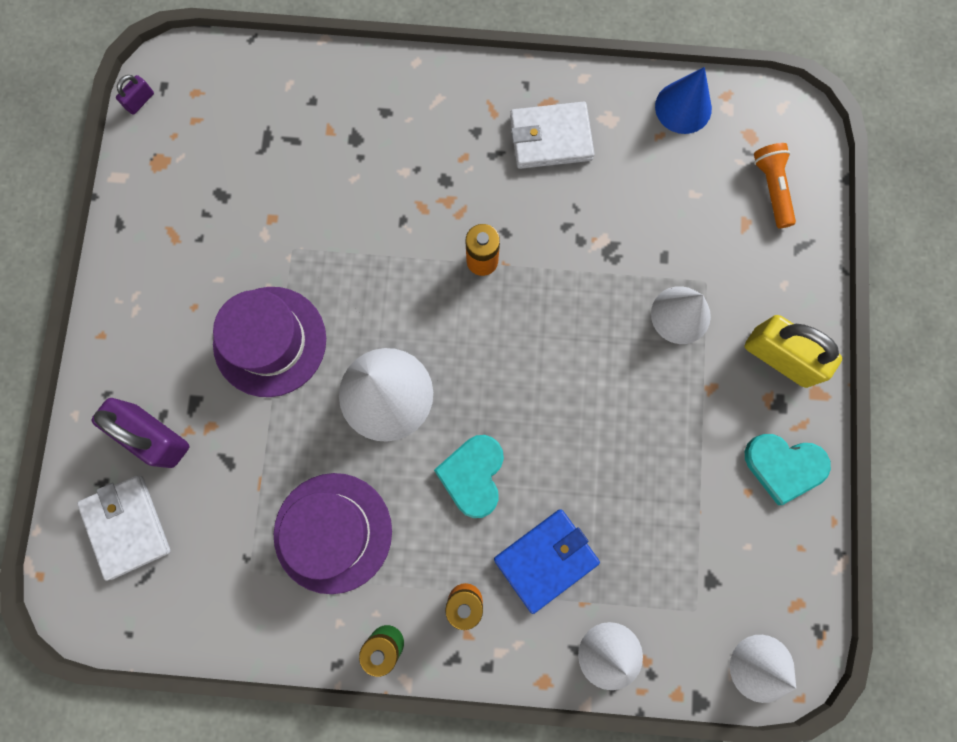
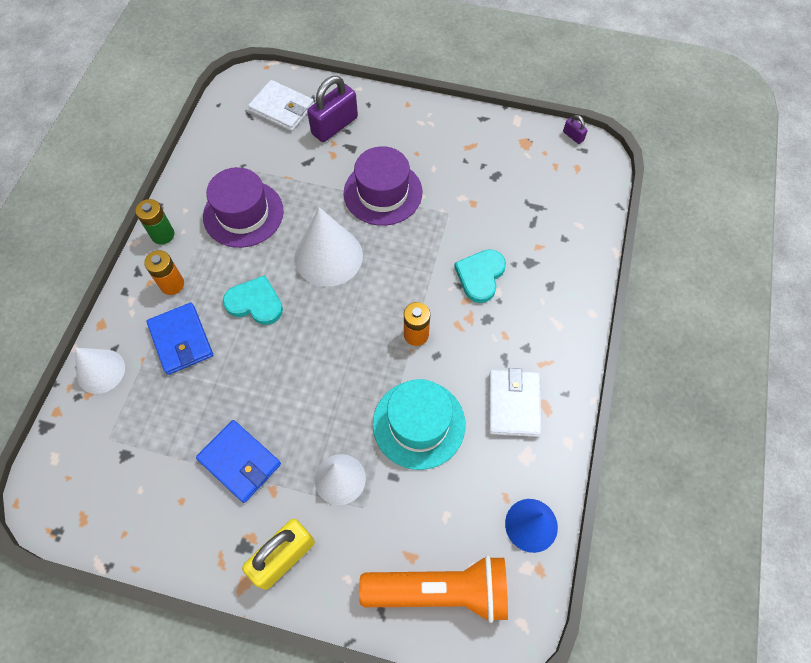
camera: 100 degrees right, 15 degrees down
white wallet [77,476,171,581] -> white wallet turned 45 degrees clockwise [248,80,314,131]
white cone [730,635,796,703] -> none
turquoise heart [745,434,831,505] -> turquoise heart moved to [454,249,506,303]
orange flashlight [754,143,796,228] -> orange flashlight [359,555,508,623], size x1.90
none -> blue wallet [196,420,281,503]
none -> turquoise hat [373,379,465,470]

